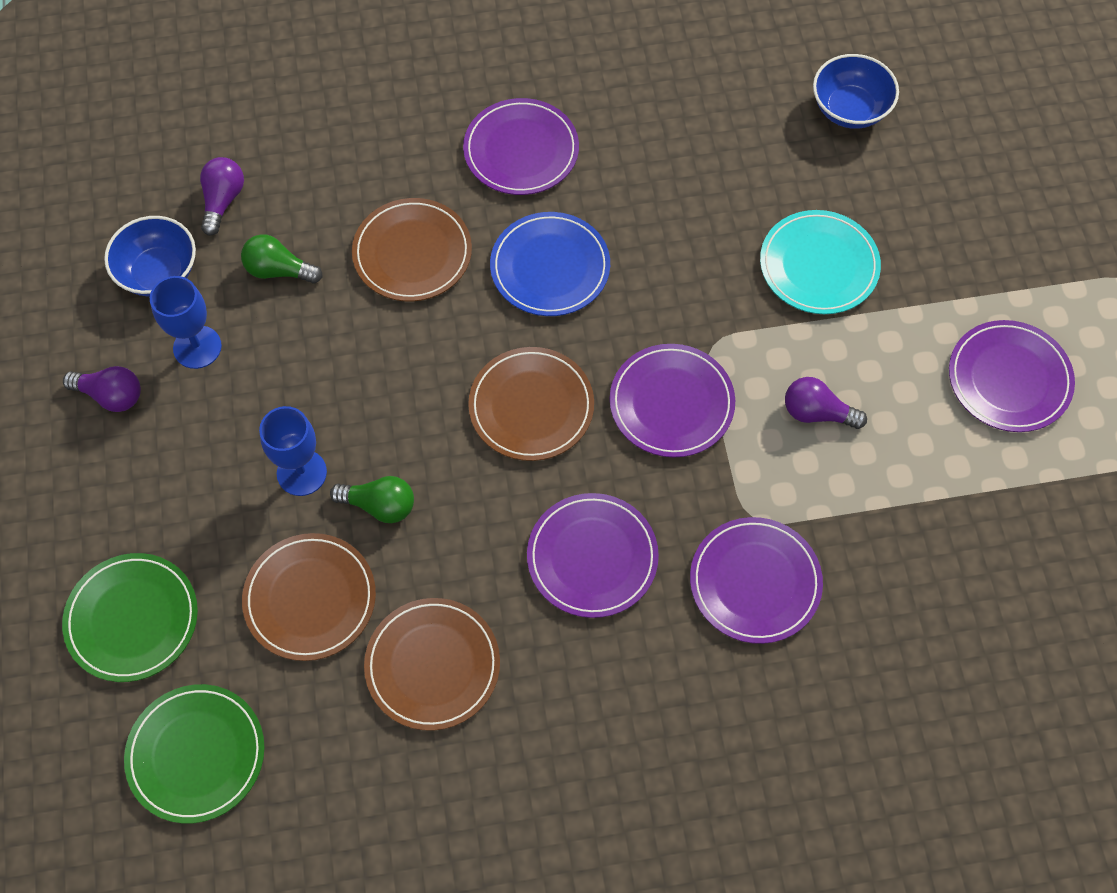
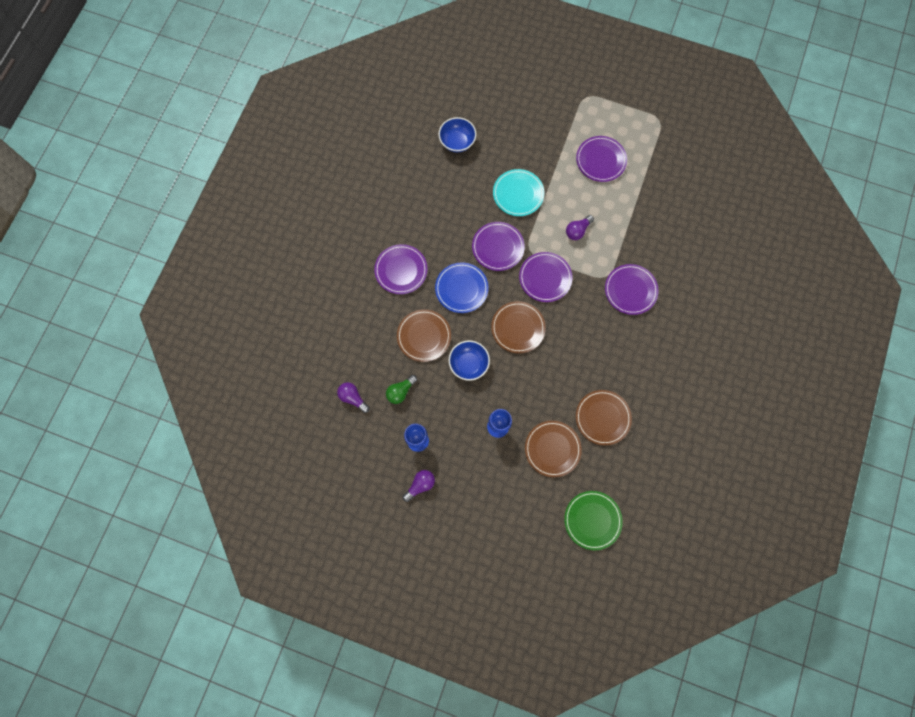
camera: 60 degrees left, 10 degrees up
green plate [62,553,198,682] -> none
blue bowl [104,216,196,296] -> blue bowl moved to [449,340,490,381]
green light bulb [330,476,414,523] -> none
purple plate [527,493,659,618] -> purple plate moved to [472,222,525,271]

